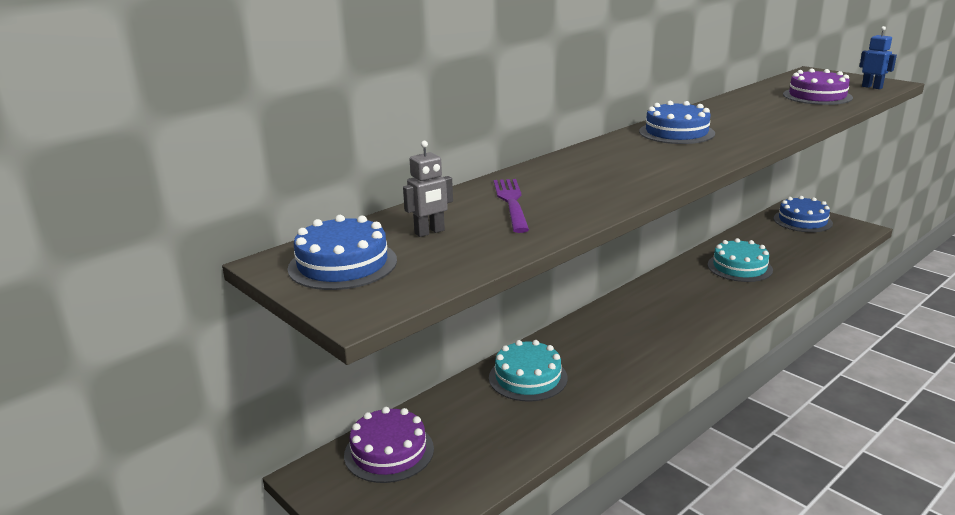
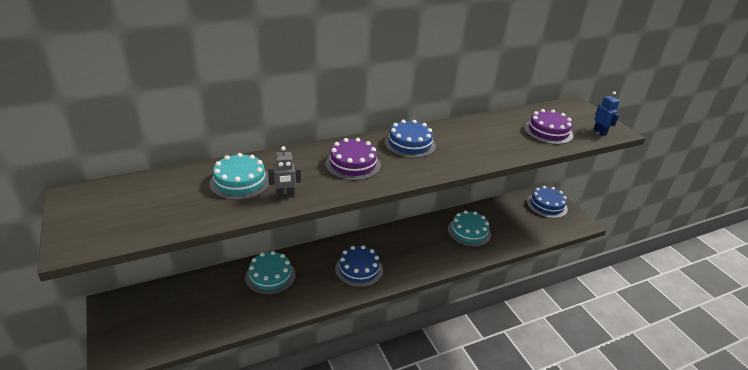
camera: 15 degrees right, 10 degrees up
blue cake [287,215,397,290] -> blue cake moved to [335,245,383,287]
purple cake [344,407,434,483] -> purple cake moved to [325,138,381,180]
grey robot [403,141,453,237] -> grey robot moved to [268,146,301,198]
purple fork [494,179,529,233] -> turquoise cake [209,153,269,200]

